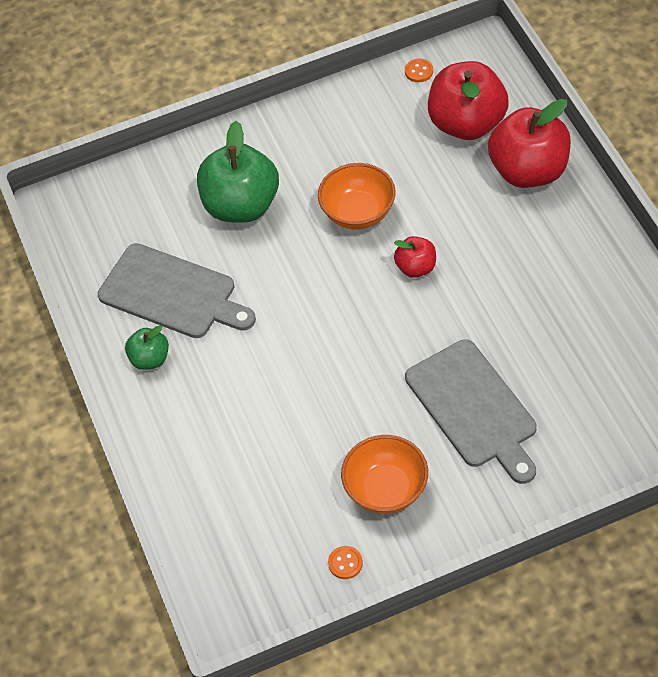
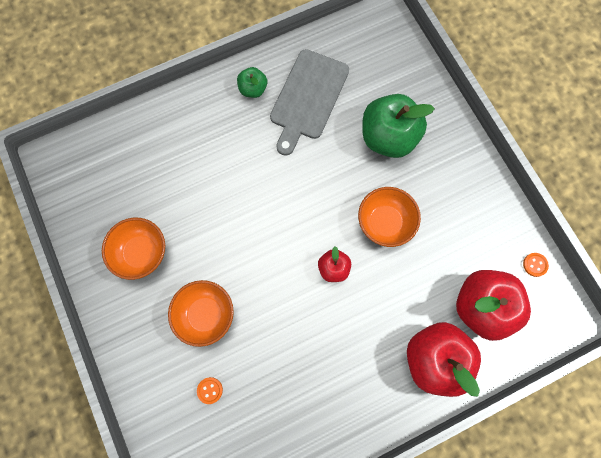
camera: 80 degrees right, 20 degrees up
orange button [328,546,363,579] -> orange button moved to [197,377,223,404]
grey cutting board [405,339,537,484] -> orange bowl [168,280,234,347]

